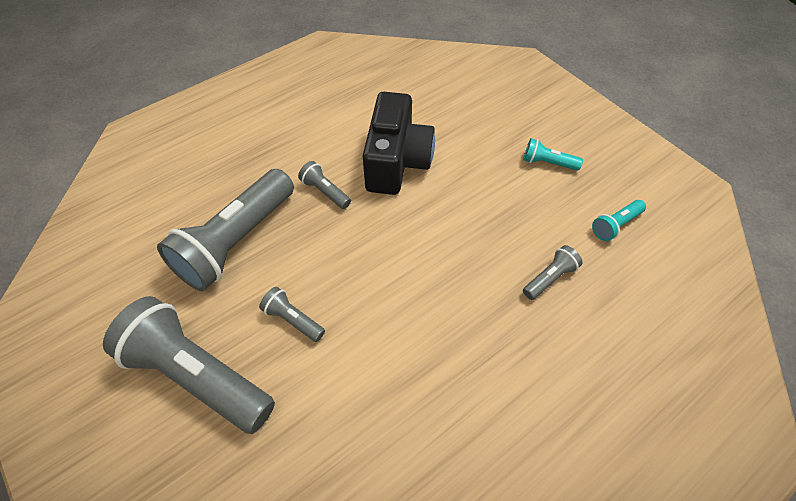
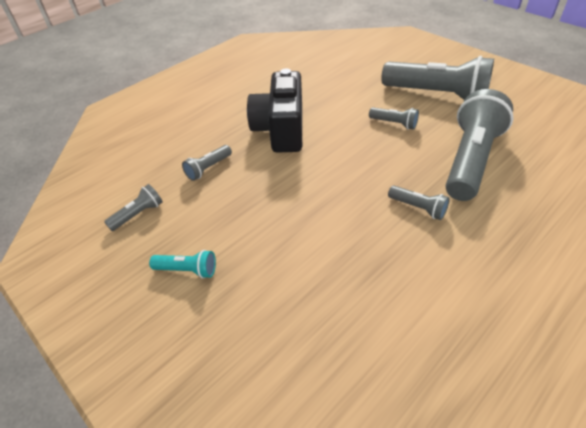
camera: 175 degrees right, 10 degrees down
black camera [363,92,435,195] -> black camera moved to [247,68,302,153]
turquoise flashlight [592,200,646,241] -> grey flashlight [104,184,163,231]

